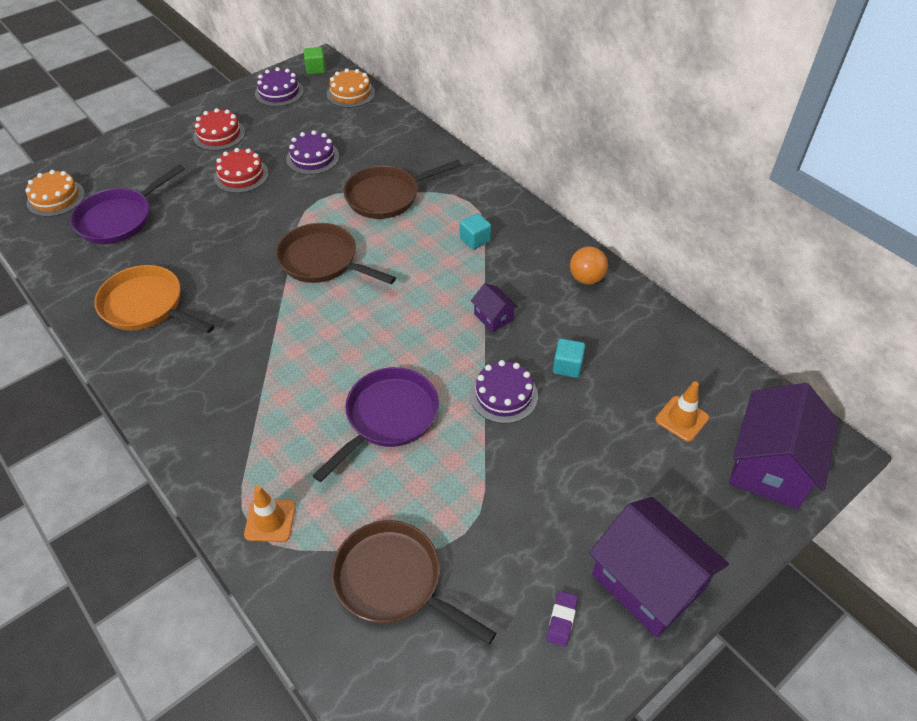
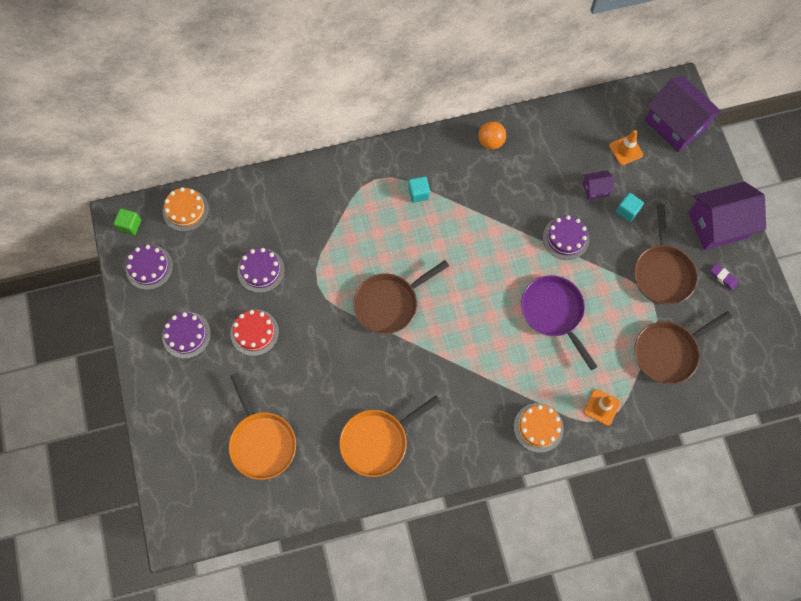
camera: 65 degrees left, 20 degrees up
orange cake [25,170,85,217] -> orange cake moved to [514,403,564,453]
purple pan [70,164,185,244] -> orange pan [229,373,296,480]
red cake [193,108,245,151] -> purple cake [162,312,211,359]
brown pan [343,160,462,219] -> brown pan moved to [634,204,698,305]
purple house [471,283,518,332] -> purple house moved to [583,170,614,200]
turquoise cube [553,339,585,378] -> turquoise cube moved to [616,193,644,222]

